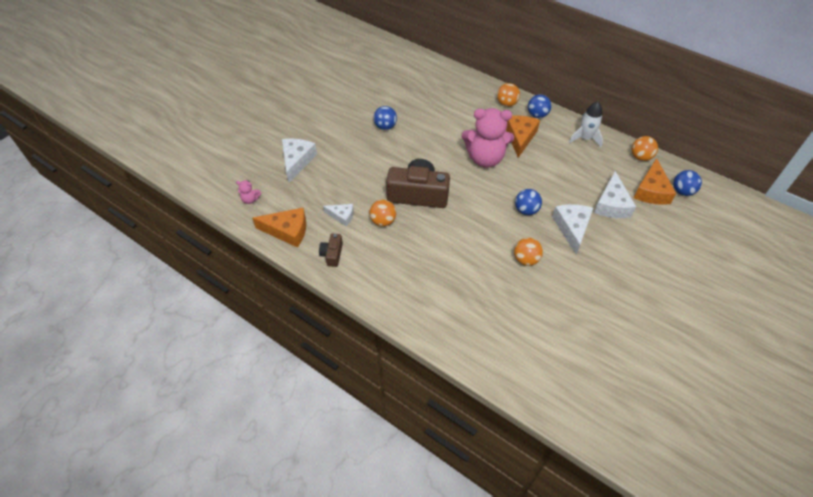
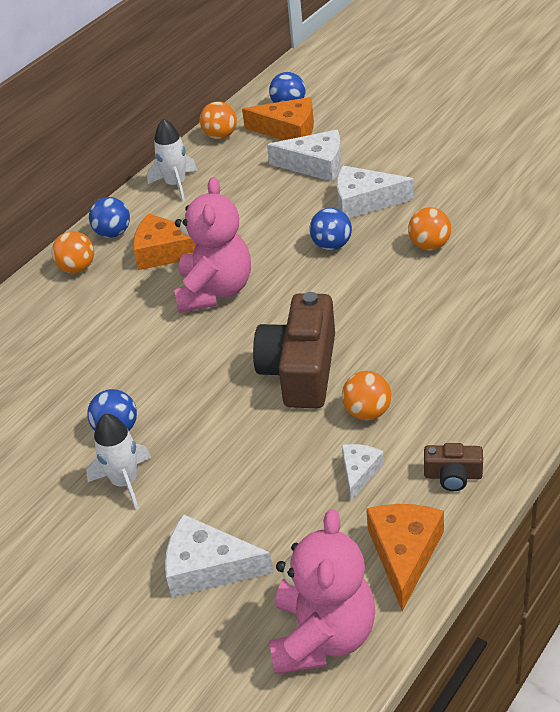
camera: 85 degrees left, 10 degrees down
pink teddy bear [236,180,261,204] -> pink teddy bear [269,509,375,674], size x2.45
none -> white rocket [86,414,151,510]

